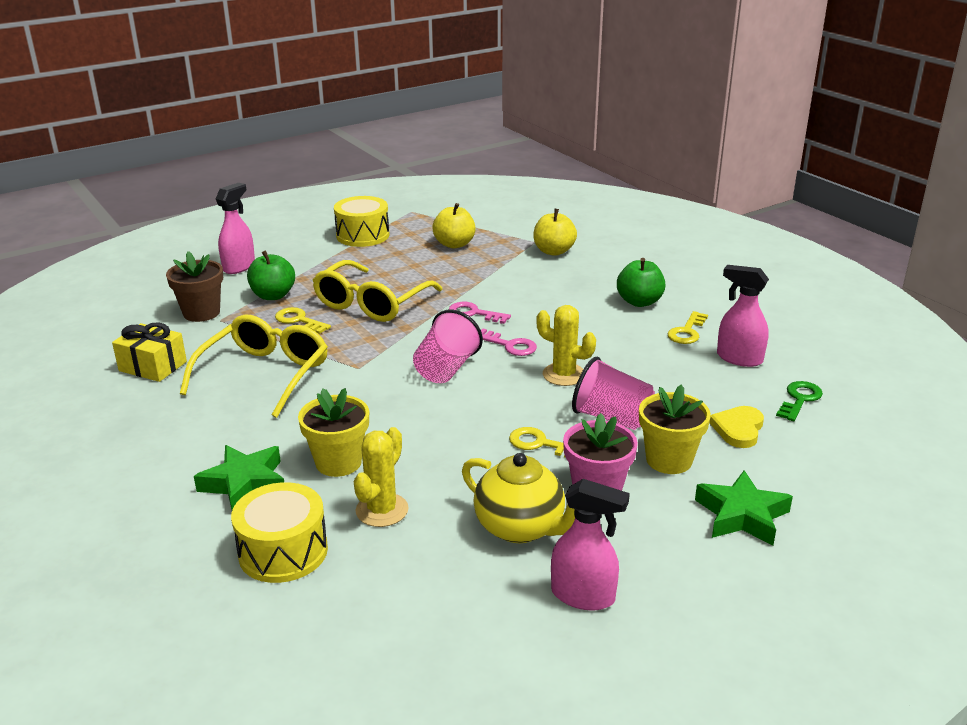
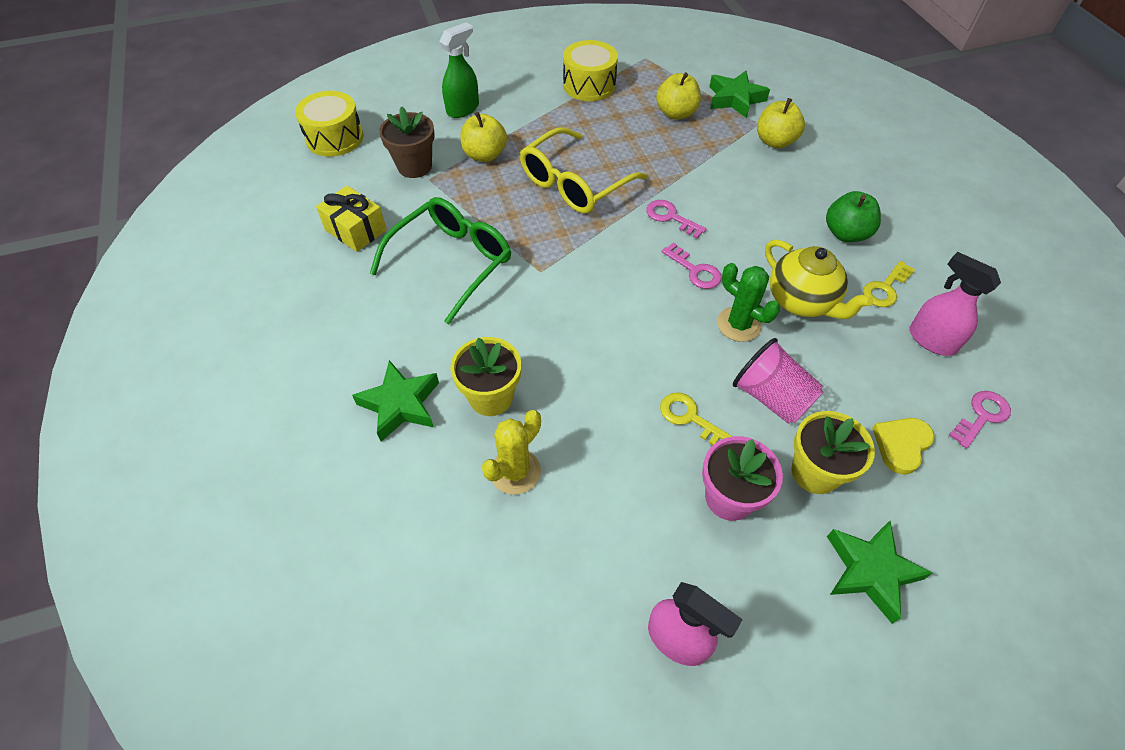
camera: 15 degrees right, 25 degrees up
yellow glasses [180,315,328,418] -> green glasses [370,197,511,324]
pink spray bottle [216,183,255,274] -> green spray bottle [439,22,479,118]
yellow drum [231,482,328,583] -> yellow drum moved to [295,91,364,157]
green apple [247,250,295,300] -> yellow apple [461,112,507,162]
yellow key [275,307,331,334] -> none
pink cup [413,310,483,383] -> none
yellow teapot [462,453,575,543] -> yellow teapot moved to [765,239,873,319]
yellow cactus [536,305,596,386] -> green cactus [717,263,780,342]
green key [776,381,823,421] -> pink key [948,391,1011,449]
none -> green star [709,71,770,118]

